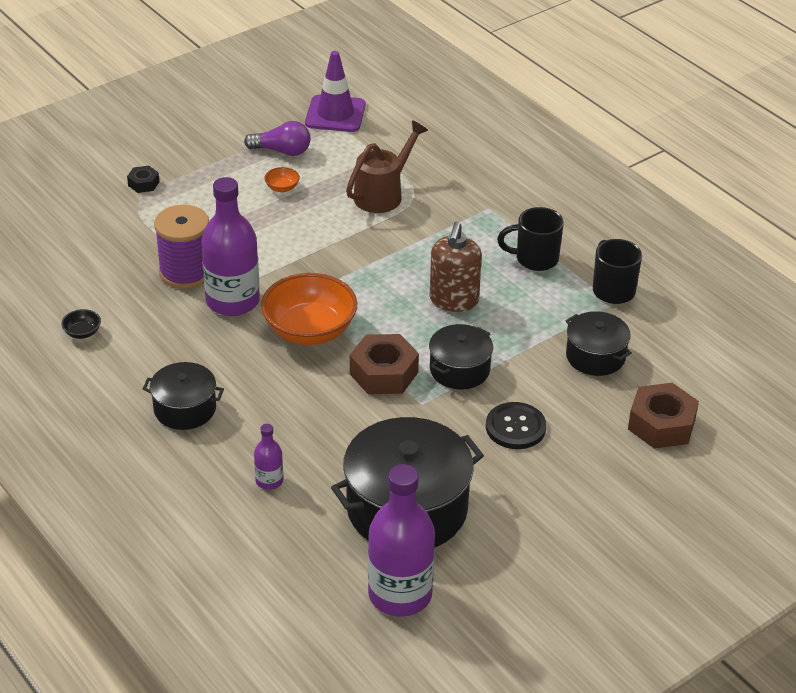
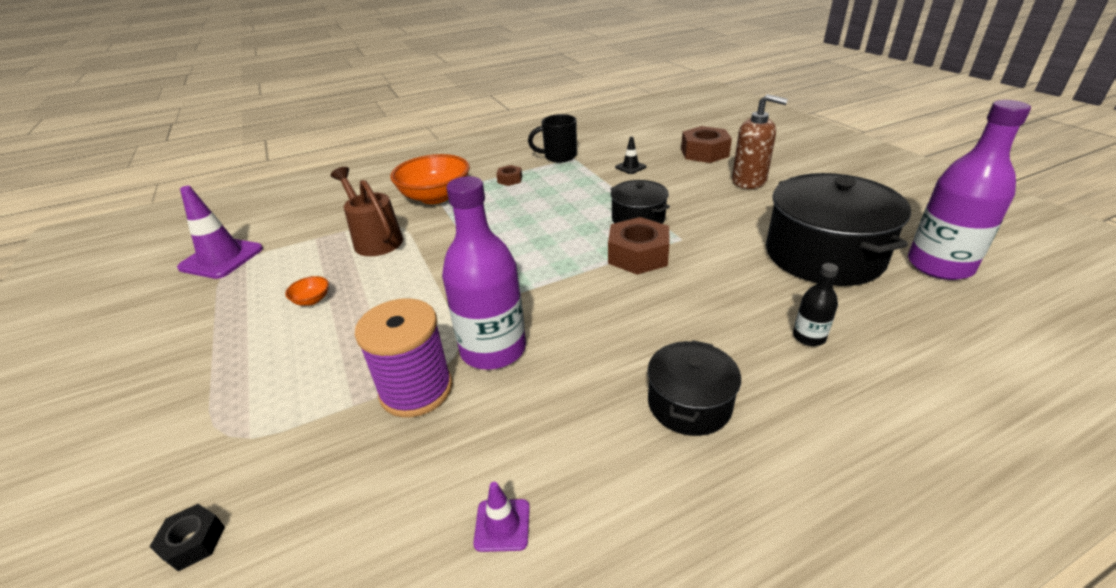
camera: 75 degrees left, 5 degrees down
black bowl [62,309,101,339] -> purple traffic cone [473,482,530,552]
black nut [127,166,159,193] -> black nut moved to [149,504,225,572]
purple light bulb [244,121,311,156] -> none
purple bottle [254,424,283,490] -> black bottle [793,263,838,346]
orange bowl [261,273,357,345] -> orange bowl moved to [390,154,470,204]
brown soap dispenser [430,221,482,312] -> brown soap dispenser moved to [732,94,788,189]
black button [486,402,546,449] -> none
black mug [497,207,564,271] -> brown nut [496,165,522,186]
black pot [566,311,632,376] -> black traffic cone [615,137,646,174]

